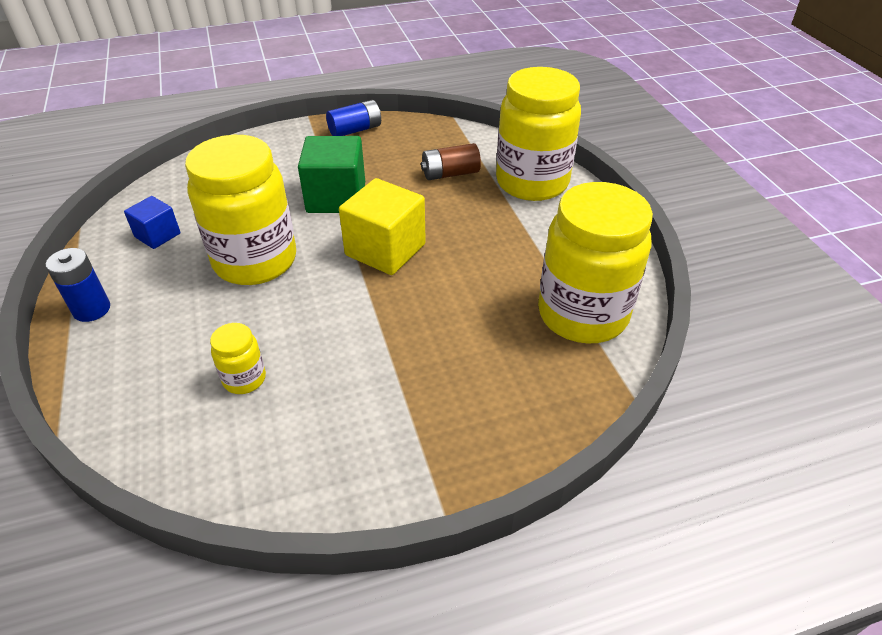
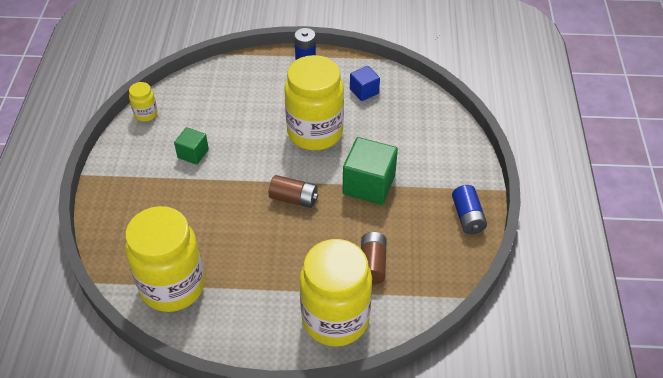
camera: 110 degrees right, 5 degrees up
yellow jar [210,323,266,394] -> yellow jar moved to [129,82,158,121]
yellow cube [339,178,426,275] -> brown battery [269,175,318,208]
none -> green cube [174,127,209,165]

